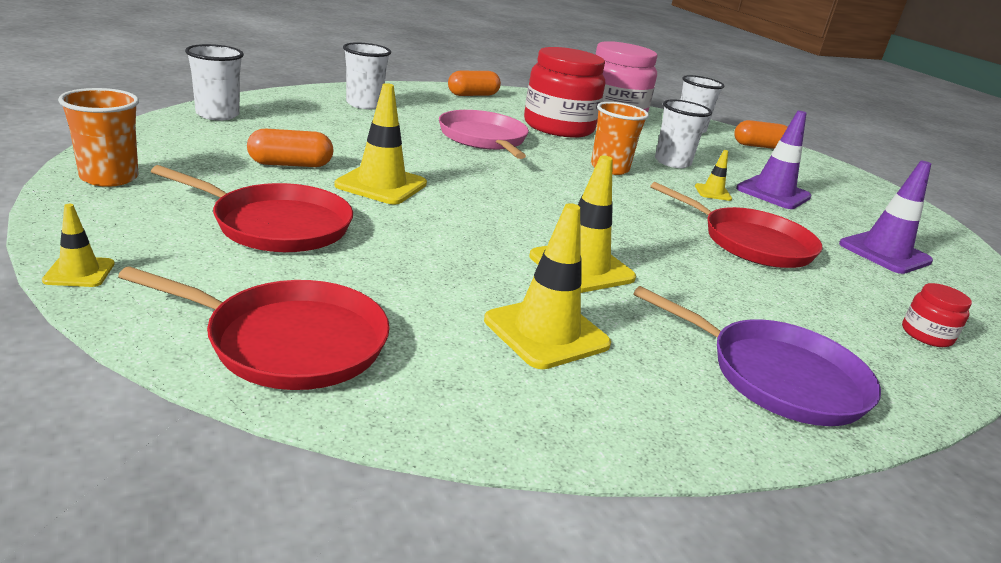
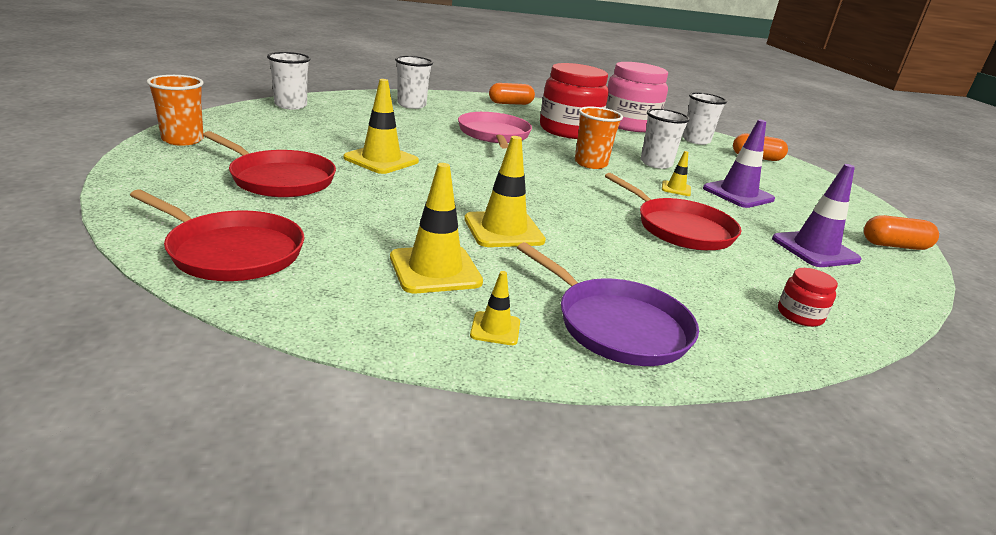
camera: 15 degrees right, 0 degrees up
yellow traffic cone [42,204,115,287] -> yellow traffic cone moved to [470,271,520,345]
orange capsule [247,129,334,167] -> orange capsule moved to [864,215,939,250]

